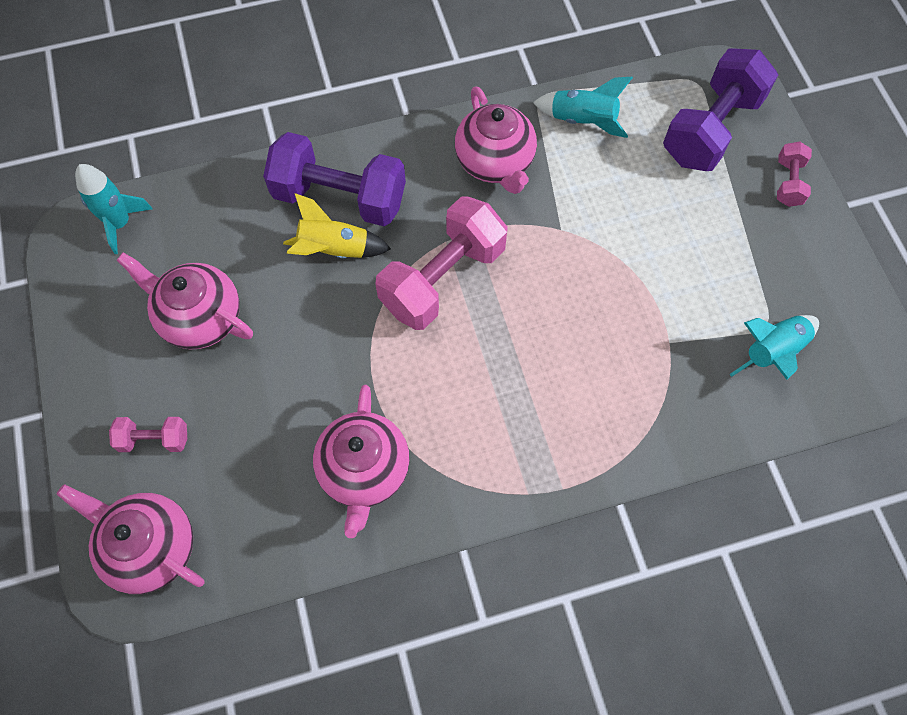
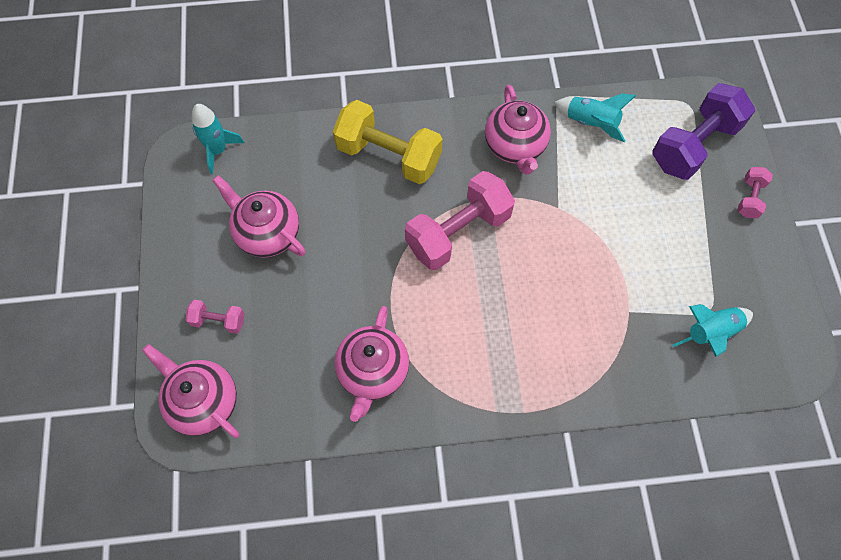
camera: 10 degrees right, 0 degrees up
purple dumbbell [263,132,406,226] -> yellow dumbbell [333,100,442,184]
yellow rocket [283,193,391,258] -> none

